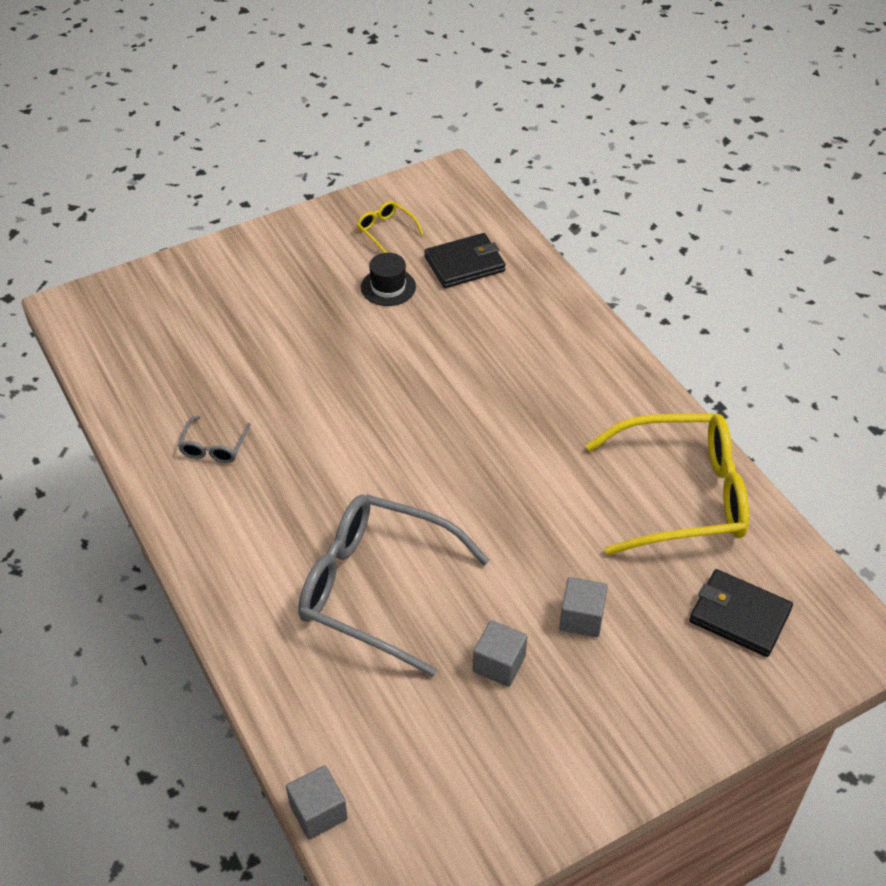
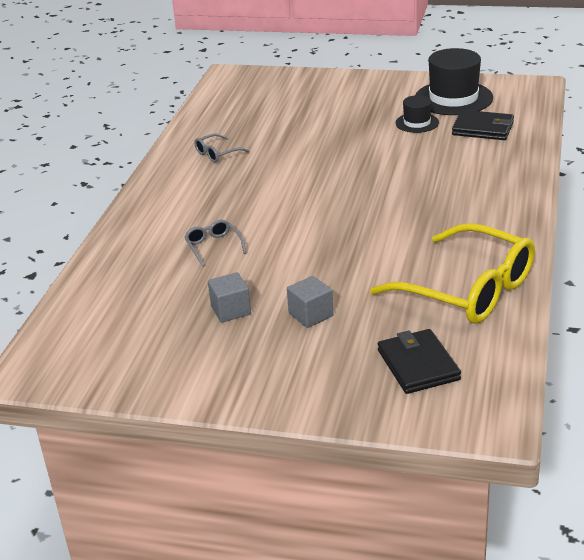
camera: 45 degrees right, 15 degrees down
grey cube [286,765,348,839] -> none
grey glasses [298,494,490,677] -> grey glasses [184,220,246,267], size x0.42
yellow glasses [357,201,424,253] -> black hat [415,48,493,115]

